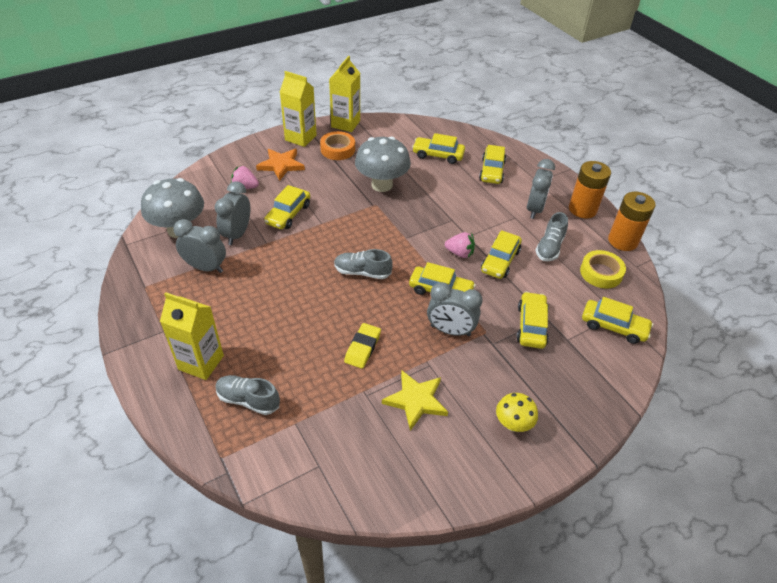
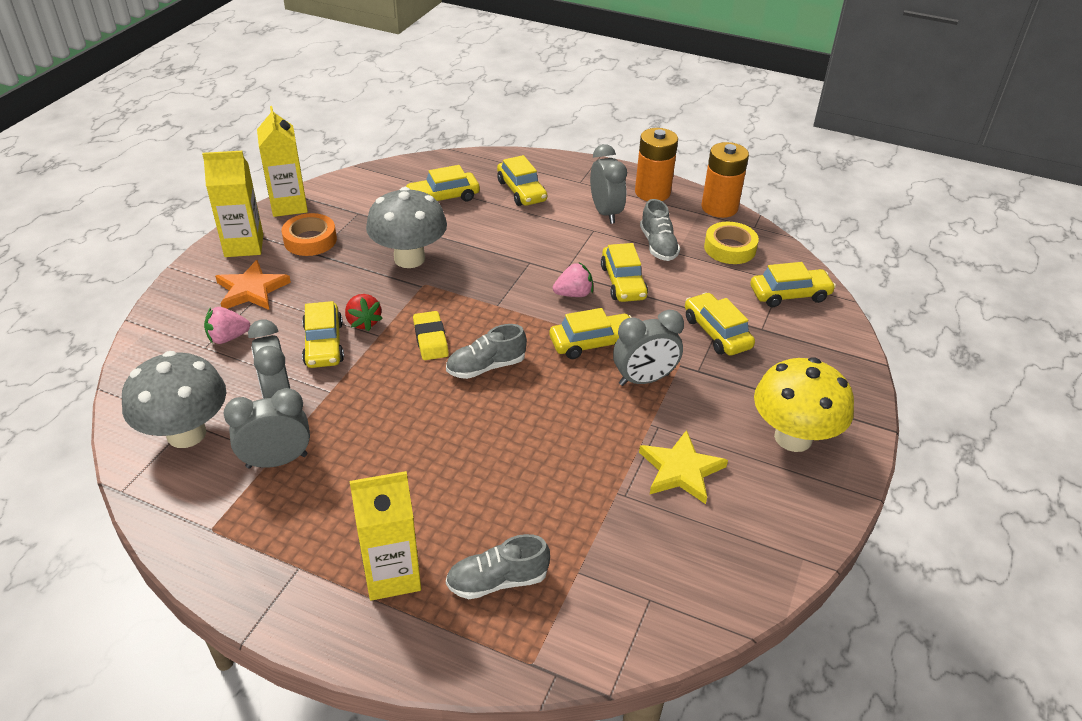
camera: 35 degrees left, 5 degrees down
yellow eraser [344,323,381,369] -> yellow eraser moved to [413,311,449,360]
yellow mushroom [496,393,538,432] -> yellow mushroom [754,357,854,452], size x1.84
none -> red strawberry [345,294,383,331]

